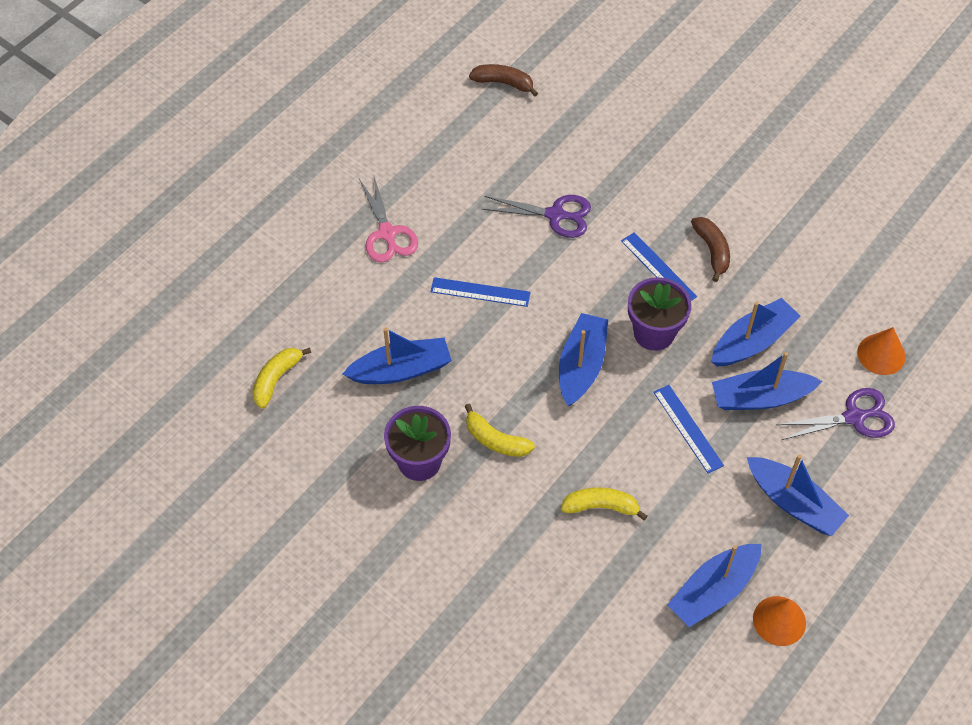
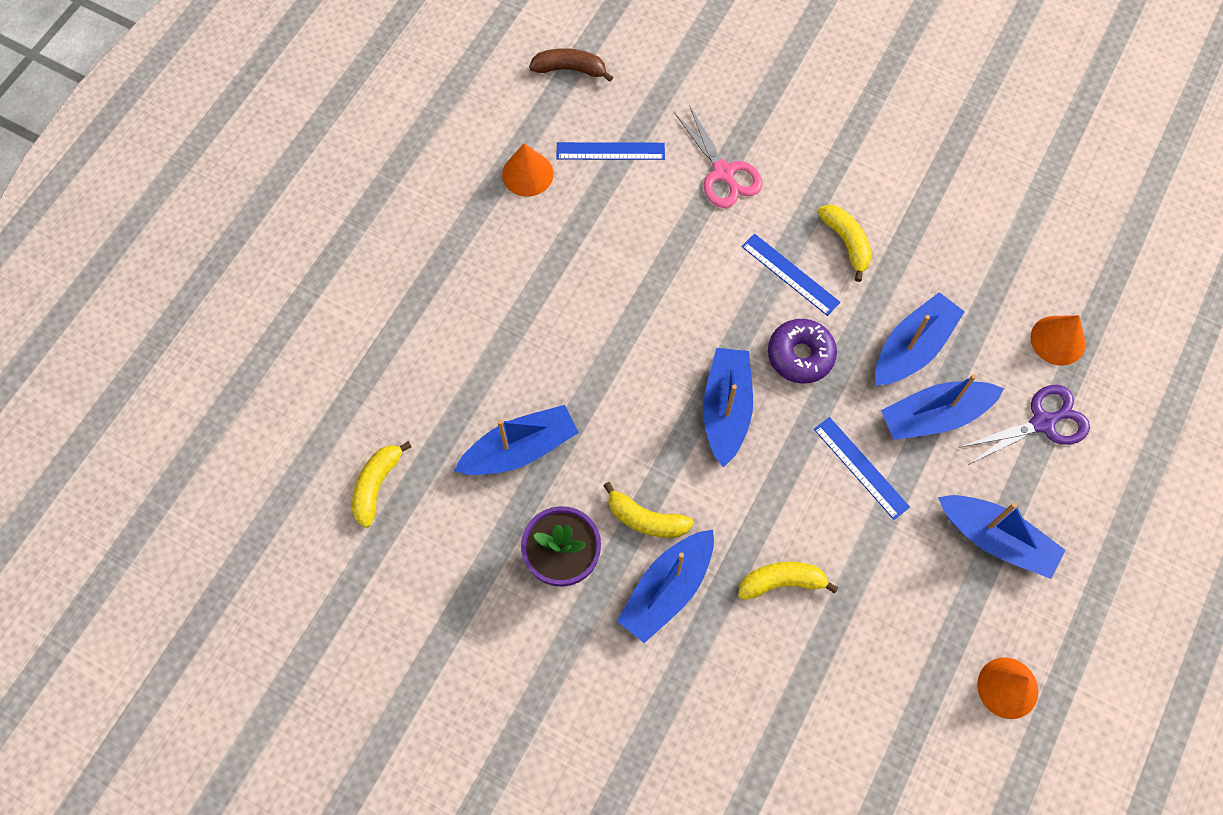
camera: 10 degrees left, 10 degrees up
pink scissors [359,177,418,262] -> pink scissors moved to [674,105,763,208]
blue ruler [430,277,531,307] -> blue ruler moved to [556,142,665,160]
purple scissors [482,195,591,238] -> none
purple flower pot [628,277,691,351] -> purple donut [768,319,837,384]
blue boat [667,544,761,627] -> blue boat moved to [617,530,714,643]
brown banana [691,217,730,282] -> yellow banana [817,205,872,282]
none -> orange cone [502,143,553,196]

